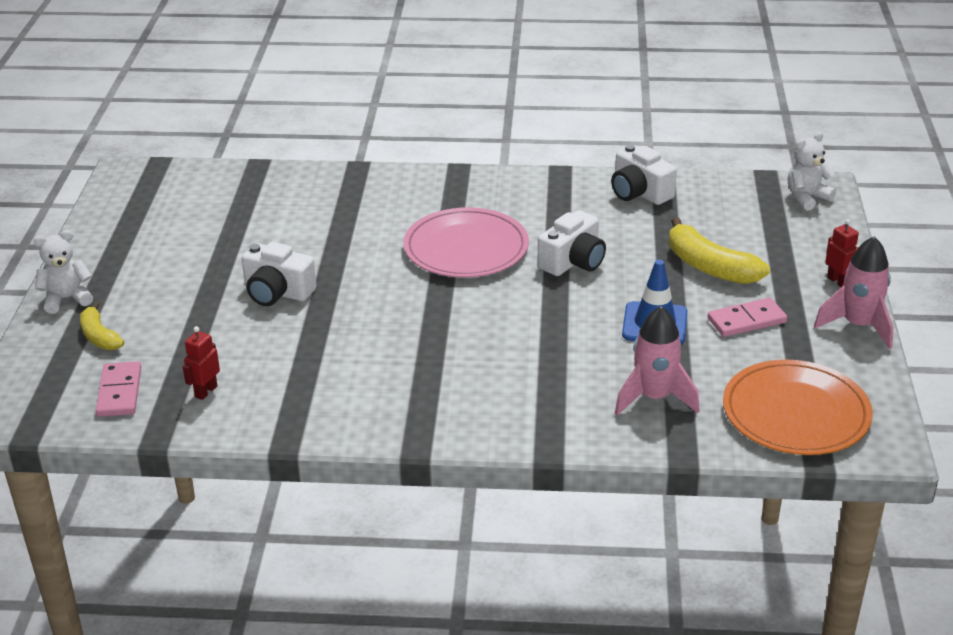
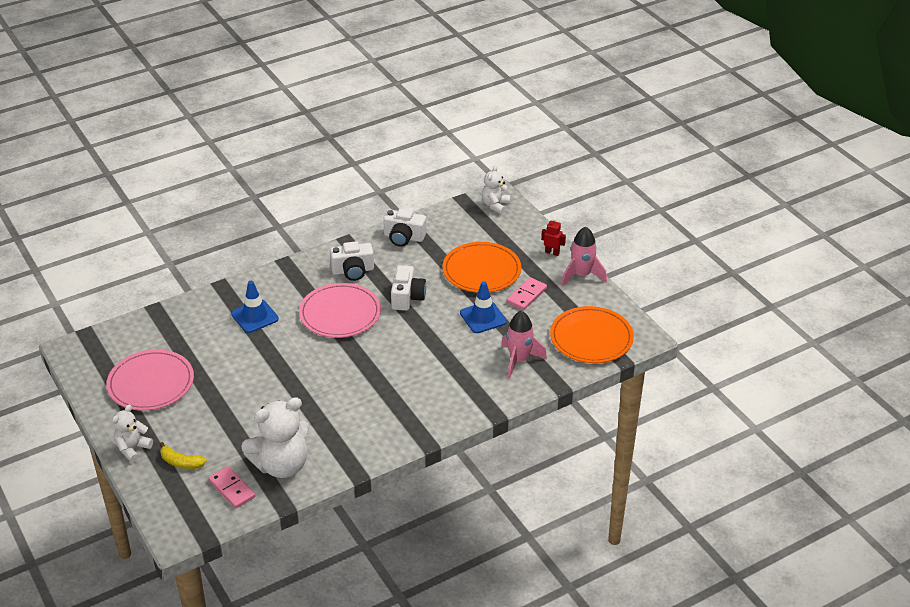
camera: 35 degrees left, 5 degrees up
red robot [183,326,220,400] -> white teddy bear [241,397,309,478]
white camera [242,242,316,306] -> white camera moved to [330,241,374,281]
yellow banana [669,217,770,284] -> orange plate [442,242,521,293]
none -> pink plate [106,350,194,411]
none -> blue traffic cone [231,281,279,333]

